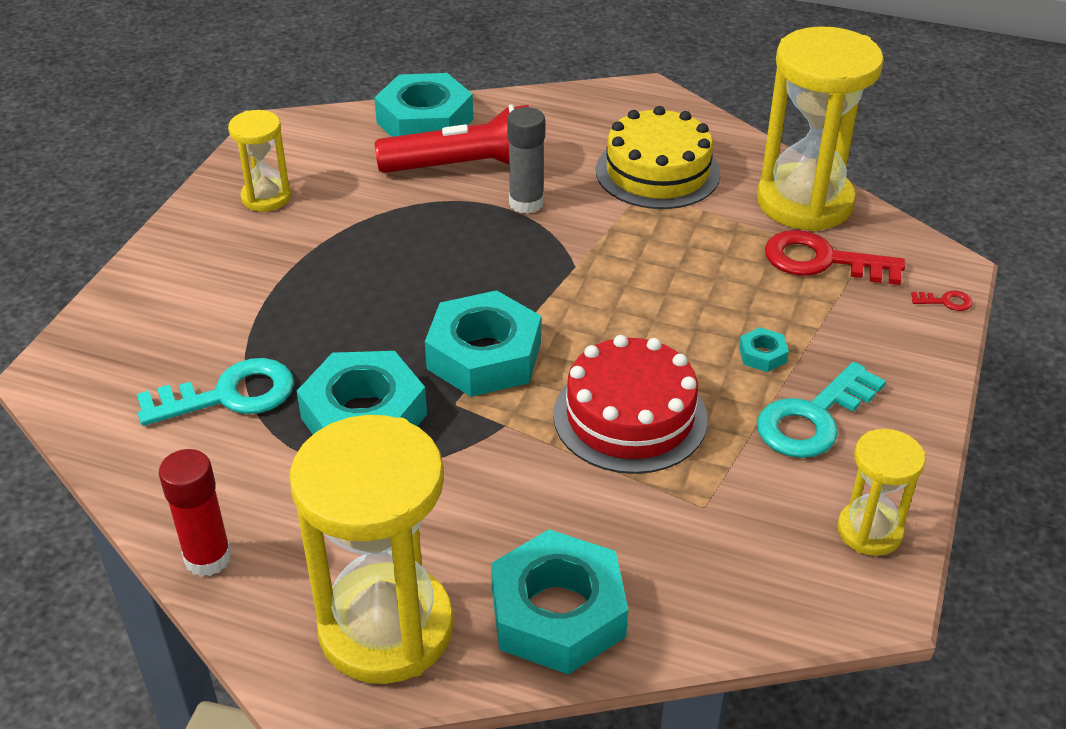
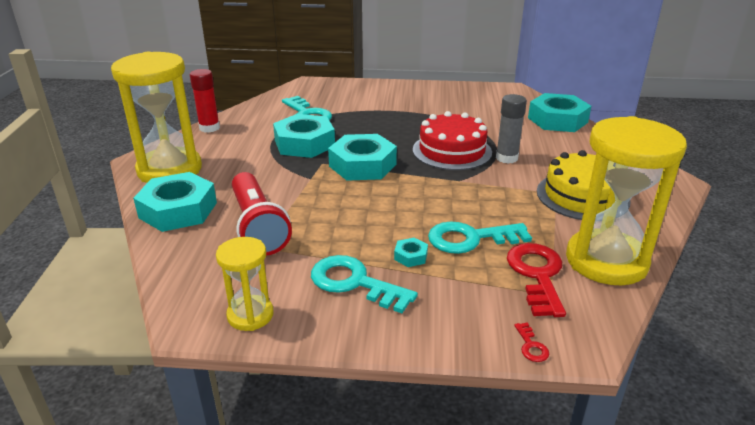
camera: 75 degrees right, 10 degrees down
yellow hourglass [228,110,291,212] -> none
red flashlight [375,104,529,173] -> red flashlight moved to [232,172,292,256]
red cake [553,335,708,474] -> red cake moved to [413,111,492,170]
none -> turquoise key [428,221,532,254]

